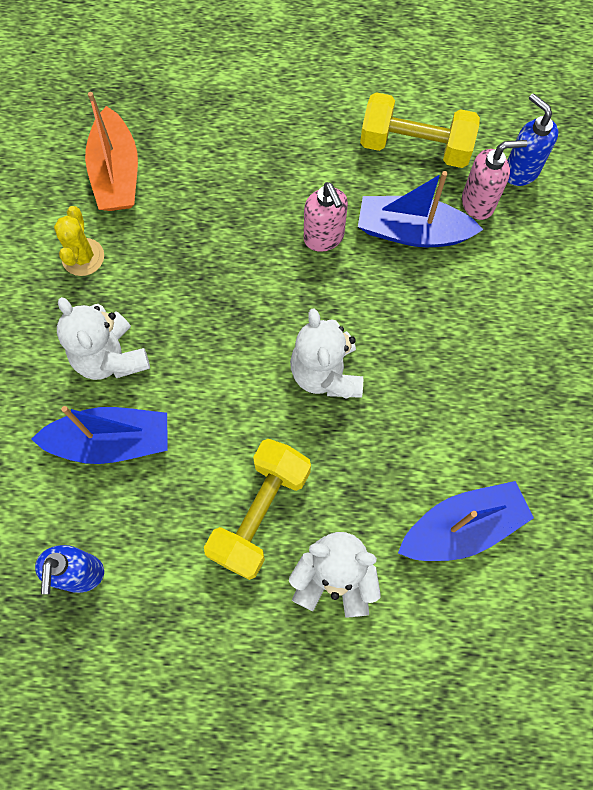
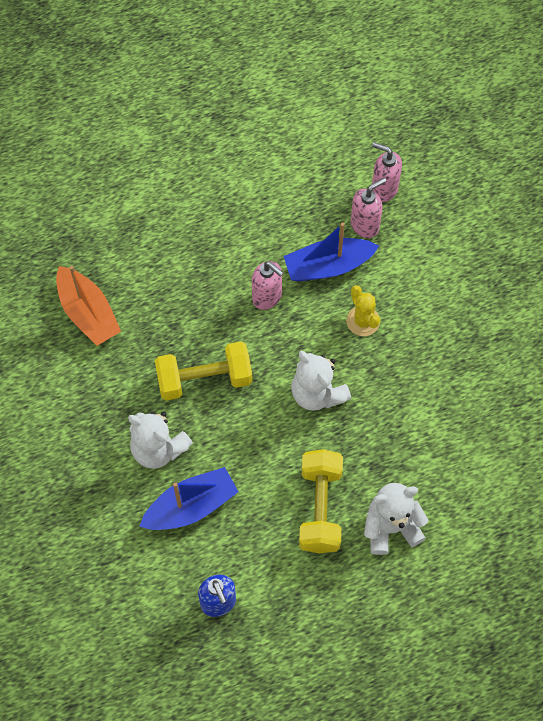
camera: 25 degrees left, 5 degrees down
yellow cactus [54,206,104,276] -> yellow cactus moved to [346,285,380,336]
yellow dumbbell [360,92,480,168] -> yellow dumbbell moved to [155,341,252,401]
blue boat [398,481,534,561] -> none
blue soap dispenser [507,93,559,186] -> pink soap dispenser [372,142,402,202]

